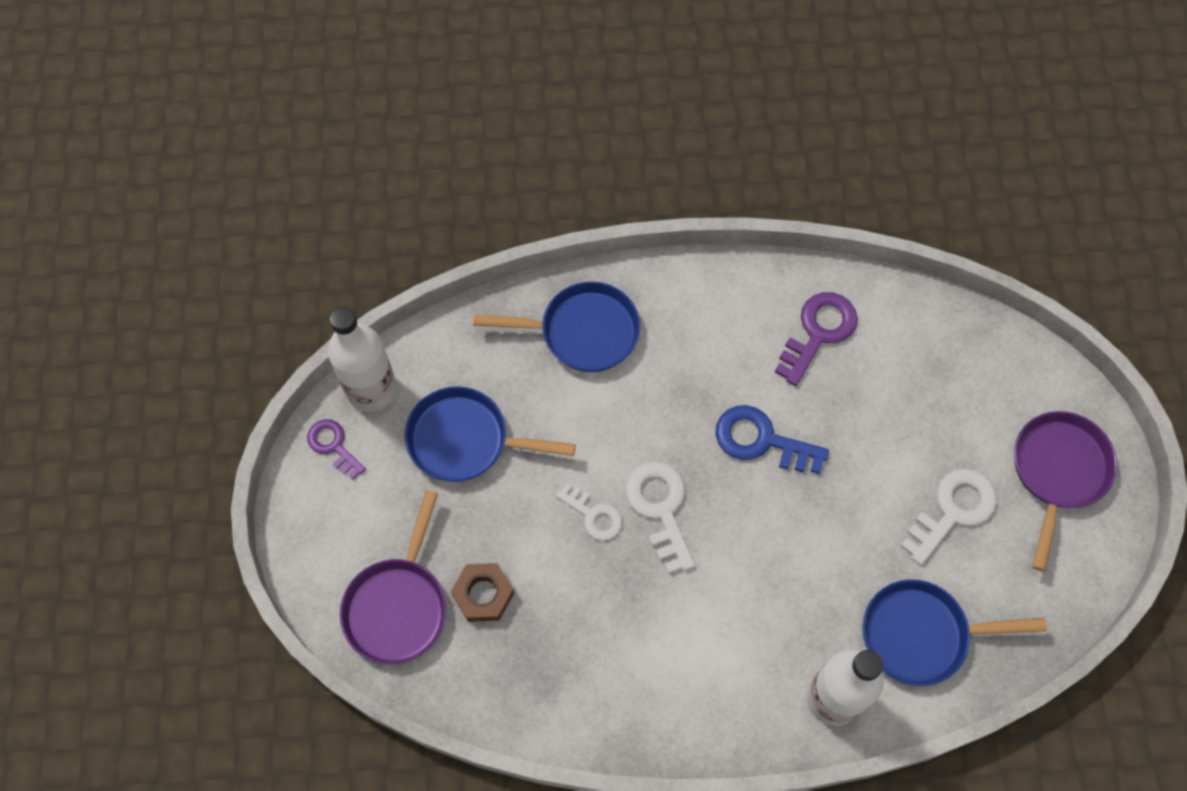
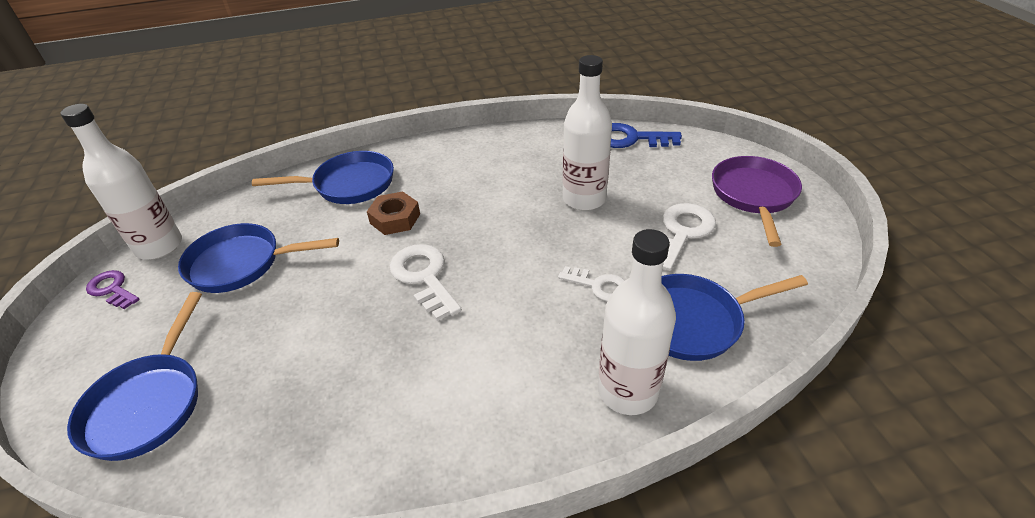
camera: 10 degrees left, 25 degrees down
purple pan [340,490,446,665] -> blue pan [67,292,202,461]
brown nut [451,563,514,622] -> brown nut moved to [367,192,420,235]
white key [556,483,622,541] -> white key moved to [558,266,625,301]
blue key [715,405,829,474] -> blue key moved to [610,123,682,148]
purple key [775,292,858,386] -> none
none -> white bottle [563,55,612,211]

